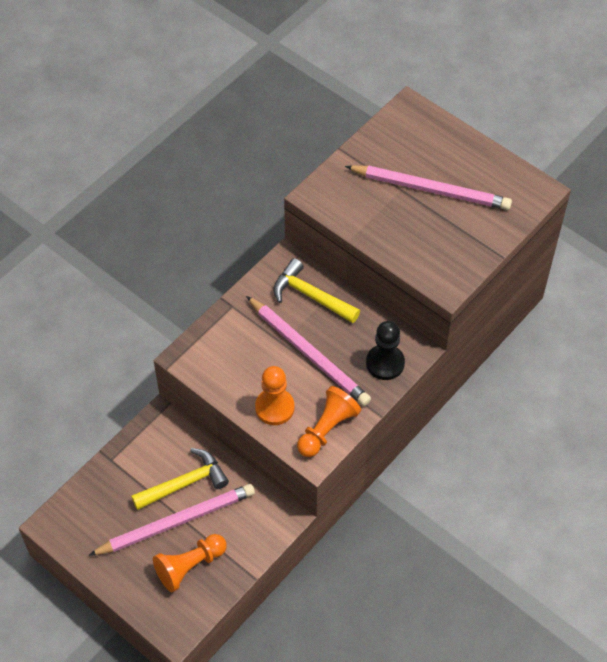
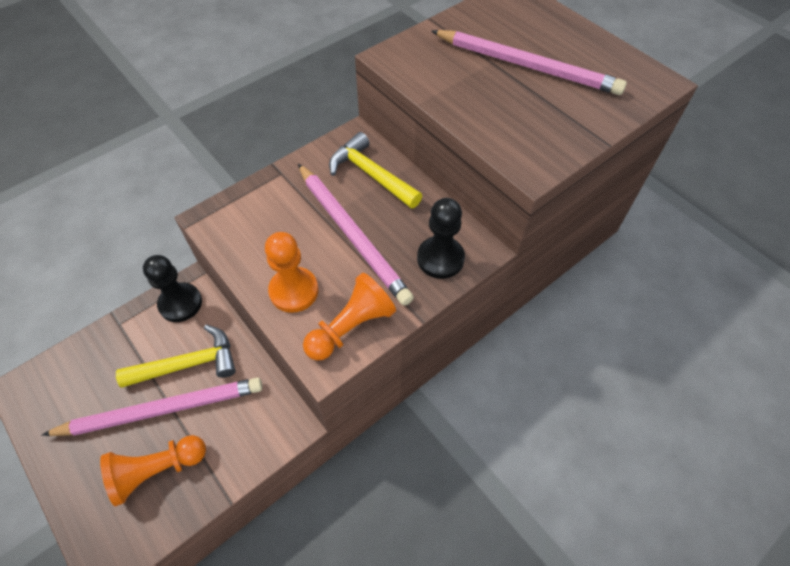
camera: 10 degrees right, 0 degrees up
none -> black pawn [143,255,202,322]

